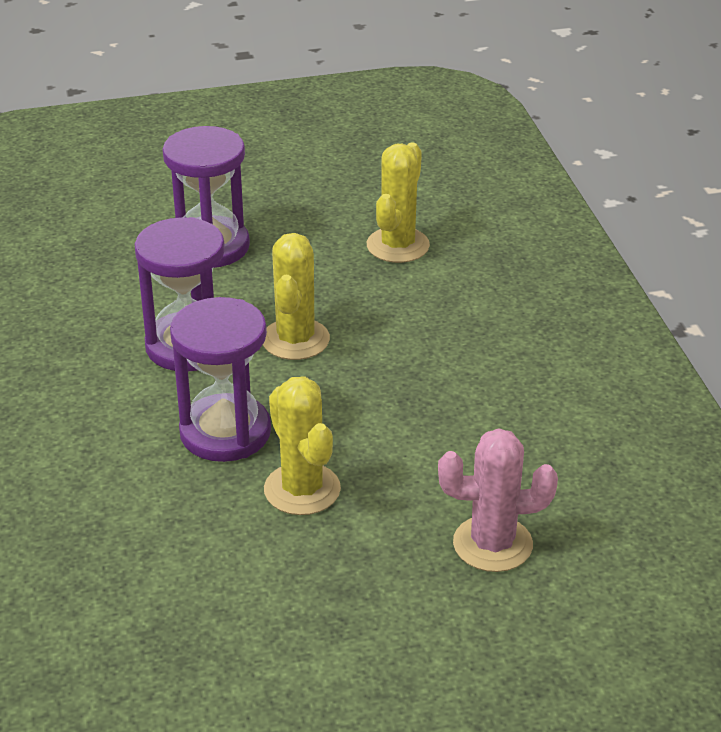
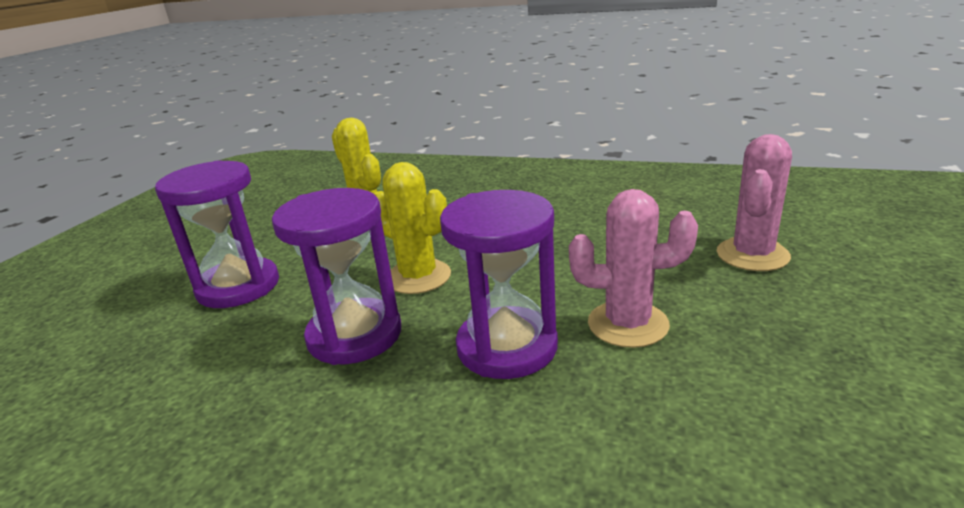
camera: 55 degrees left, 10 degrees down
yellow cactus [264,376,341,515] -> pink cactus [569,189,698,348]

